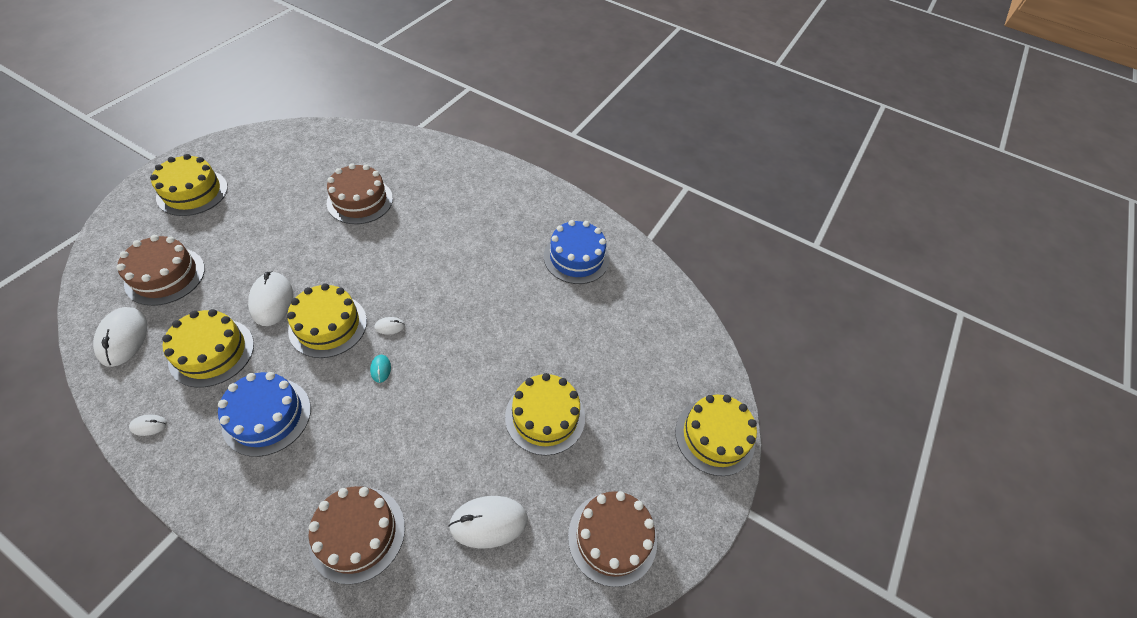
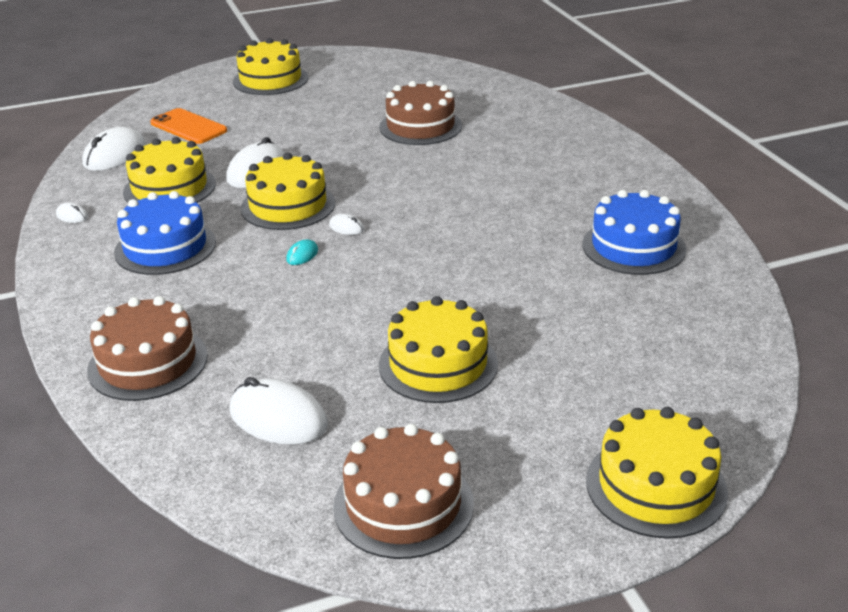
camera: 45 degrees right, 20 degrees down
brown cake [116,235,205,306] -> orange phone [150,108,227,144]

